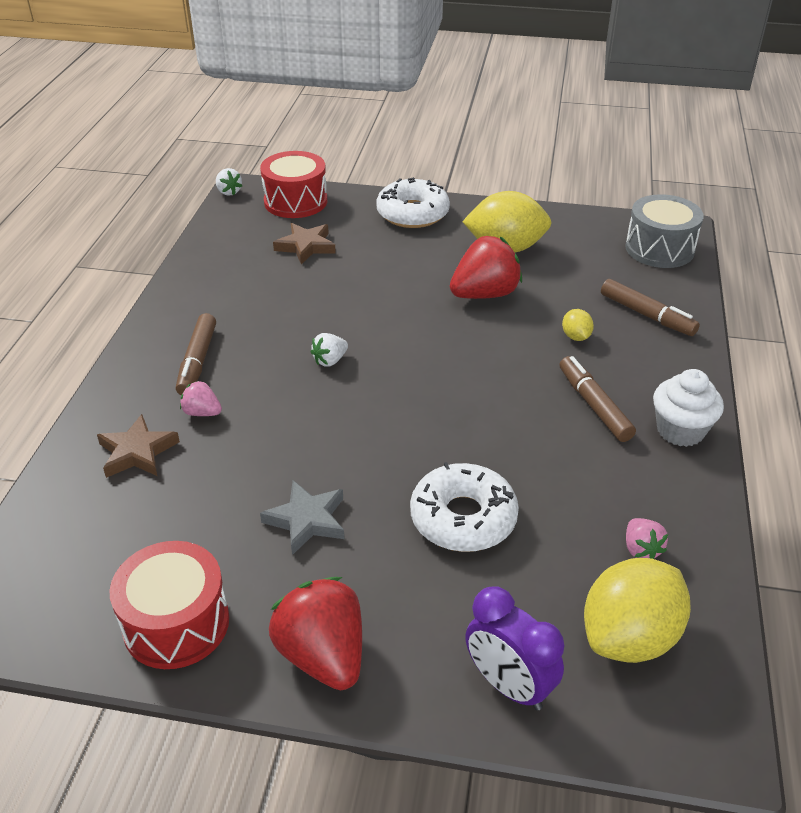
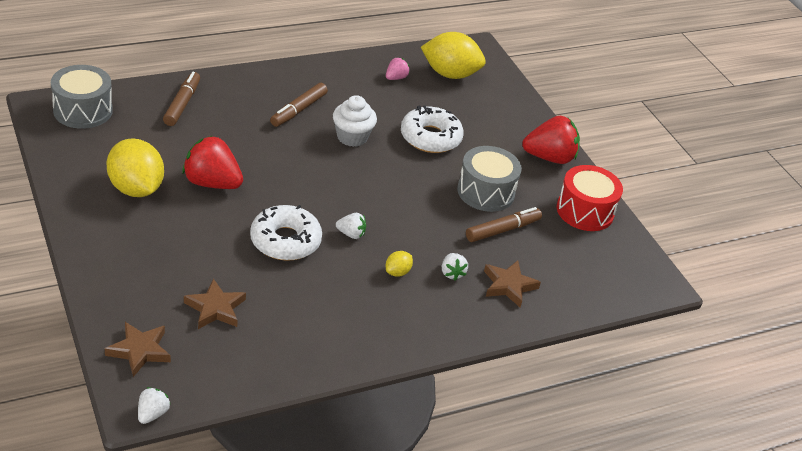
camera: 130 degrees left, 0 degrees up
brown marker [176,313,216,395] -> brown marker moved to [466,207,542,242]
pink strawberry [180,381,222,416] -> white strawberry [442,253,468,280]
red drum [260,151,327,218] -> brown star [105,322,171,377]
grey star [260,480,345,555] -> grey drum [457,146,522,212]
red strawberry [269,577,362,690] -> red strawberry turned 120 degrees counterclockwise [522,116,580,164]
white donut [376,177,450,228] -> white donut moved to [250,205,322,261]
purple clock [465,586,564,711] -> none
yellow lemon [562,309,594,341] -> yellow lemon moved to [386,251,413,277]
white cupcake [653,369,724,447] -> white cupcake moved to [333,95,377,147]

